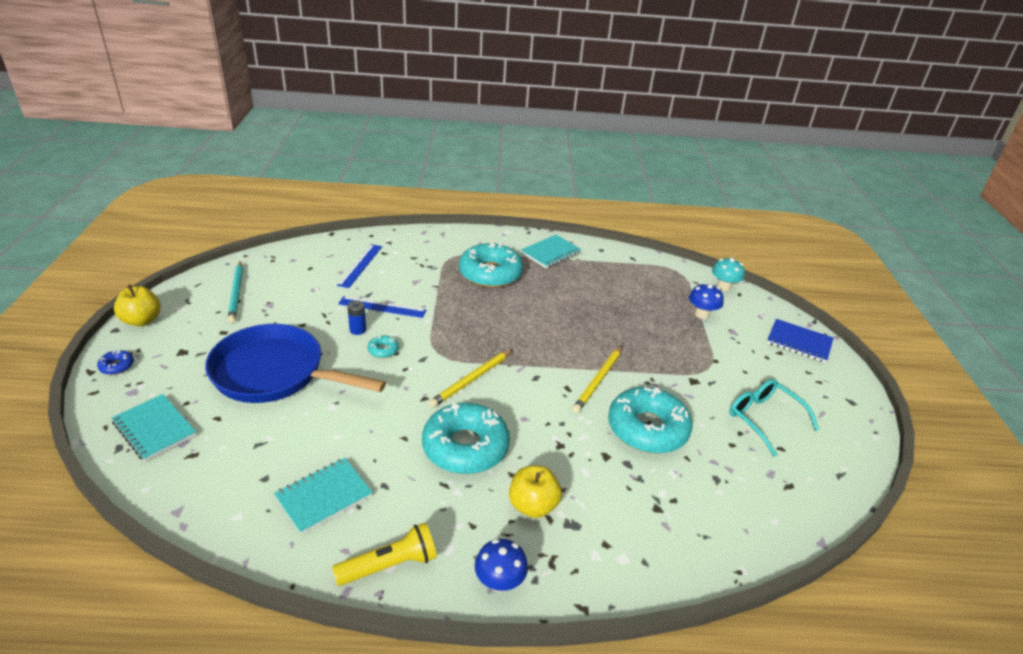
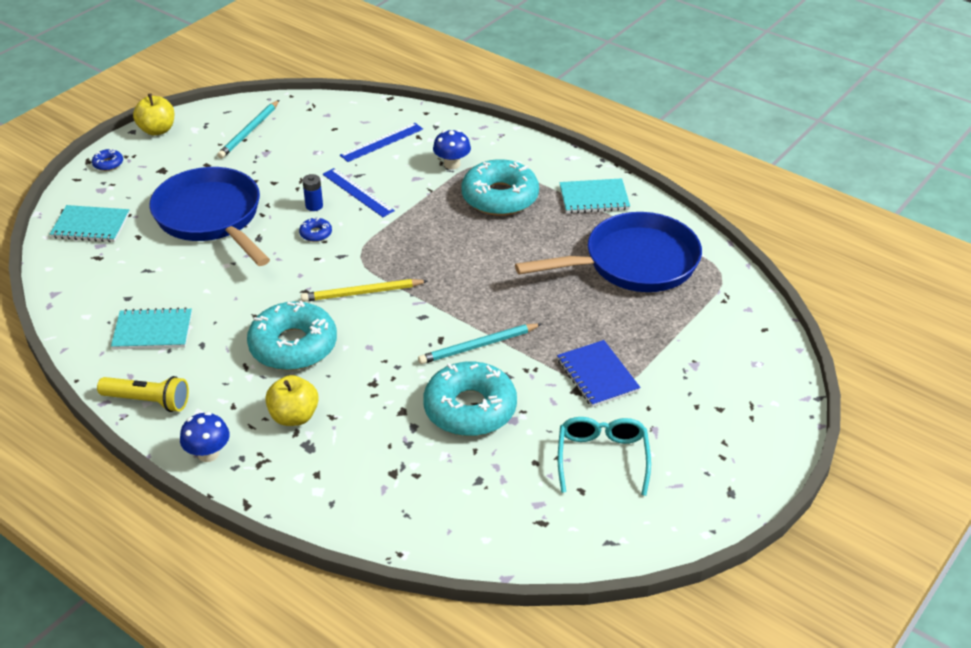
camera: 40 degrees right, 5 degrees up
turquoise notebook [112,394,196,461] -> turquoise notebook turned 75 degrees counterclockwise [50,205,130,242]
turquoise donut [368,335,399,358] -> blue donut [299,217,332,242]
yellow pencil [572,346,622,413] -> turquoise pencil [418,323,542,364]
blue mushroom [689,283,724,319] -> blue mushroom moved to [433,130,471,169]
turquoise mushroom [712,257,745,291] -> none
blue notebook [767,319,833,363] -> blue notebook moved to [557,340,641,407]
none -> blue pan [515,212,702,292]

